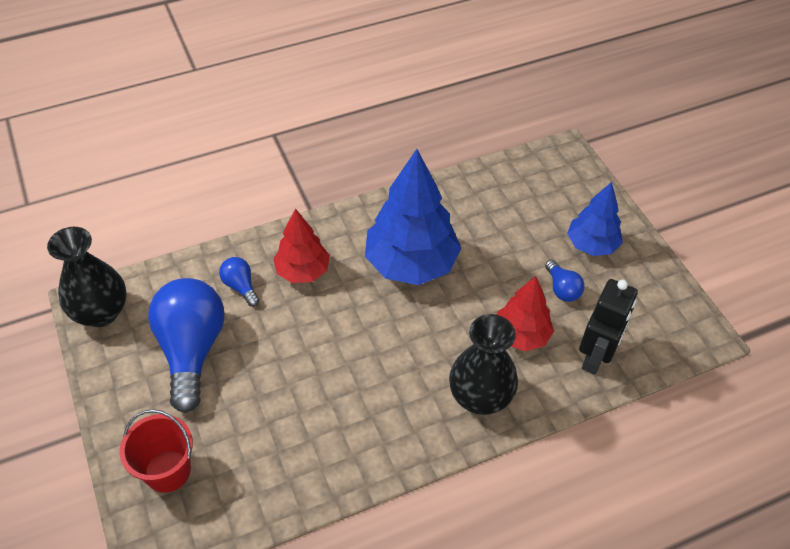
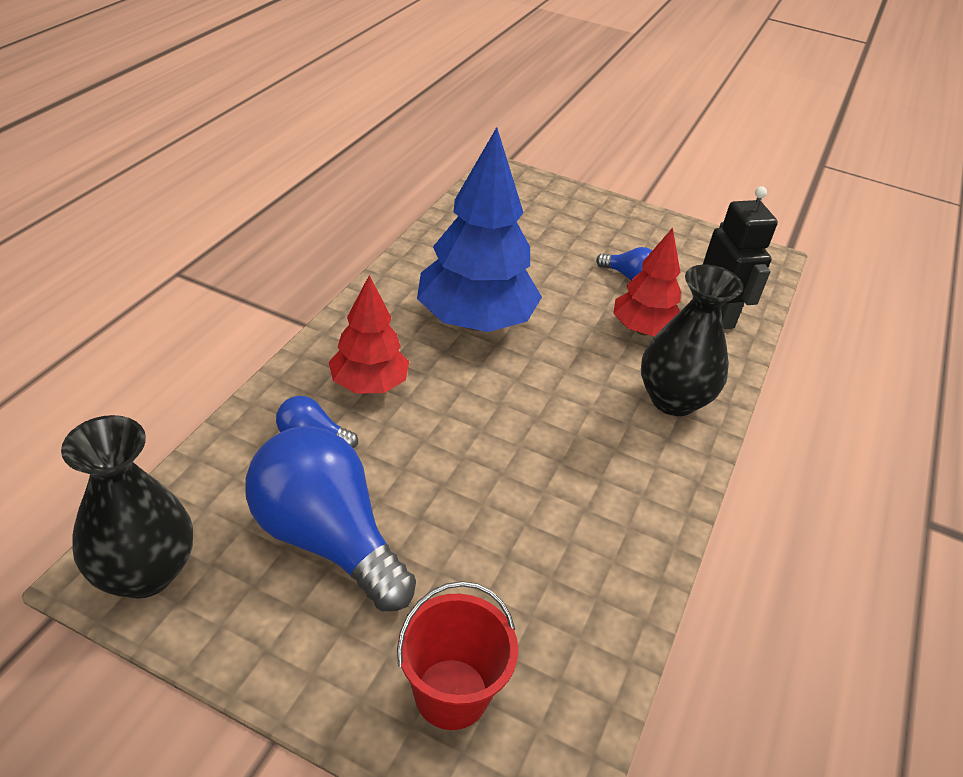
camera: 45 degrees left, 10 degrees down
blue tree [567,182,623,256] -> none

